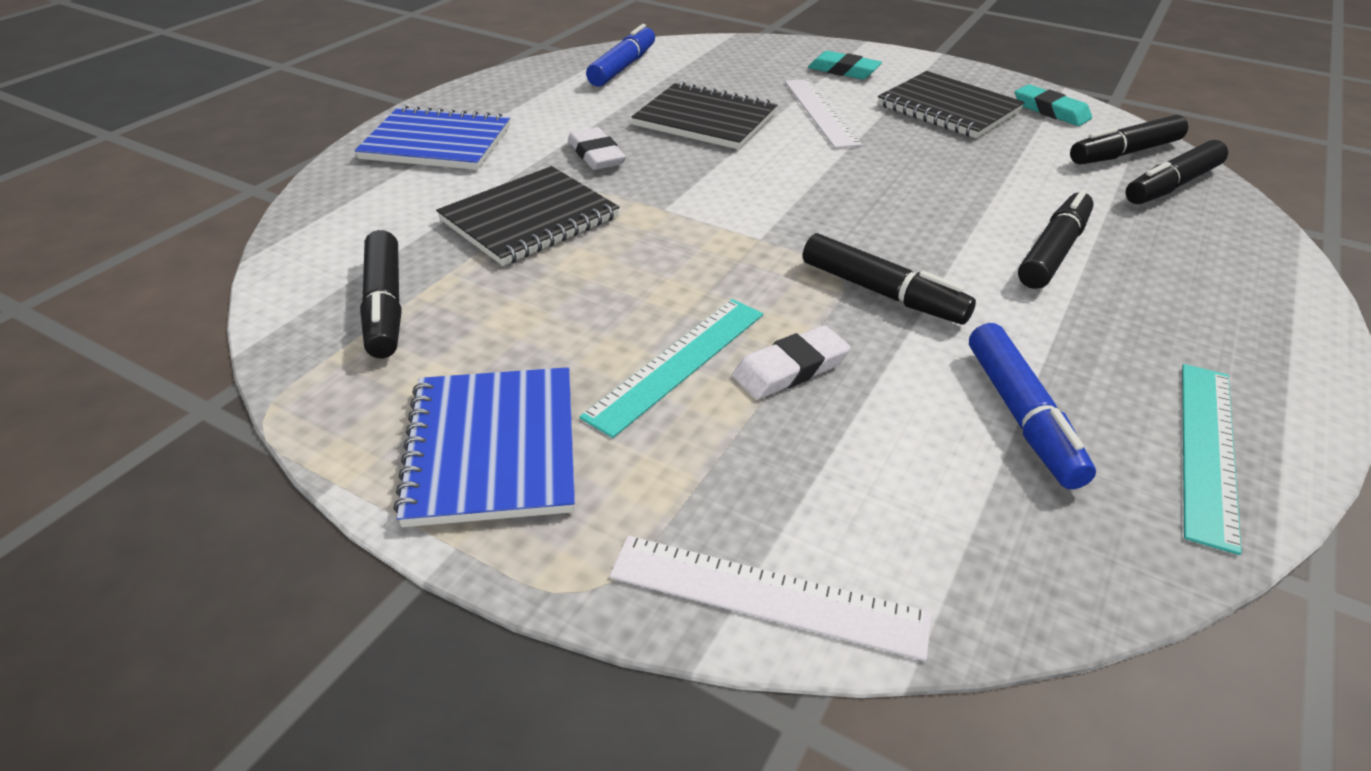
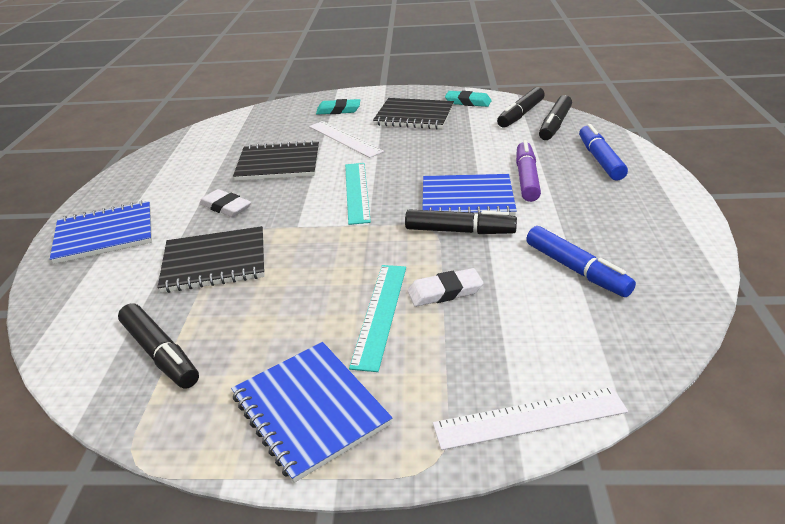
camera: 25 degrees left, 5 degrees down
black notebook [436,166,620,266] -> black notebook turned 60 degrees clockwise [157,226,265,293]
blue marker [586,24,655,87] -> blue marker moved to [579,124,628,181]
white eraser [733,325,851,399] -> white eraser turned 45 degrees clockwise [407,268,483,307]
black marker [1018,189,1094,289] -> purple marker [516,140,541,202]
turquoise ruler [1182,364,1242,555] -> turquoise ruler moved to [345,163,371,225]
none -> blue notebook [422,174,517,216]

